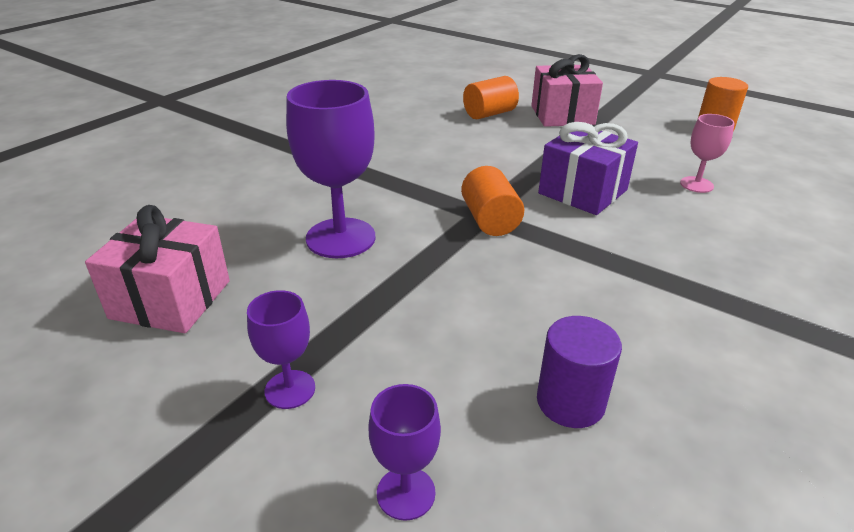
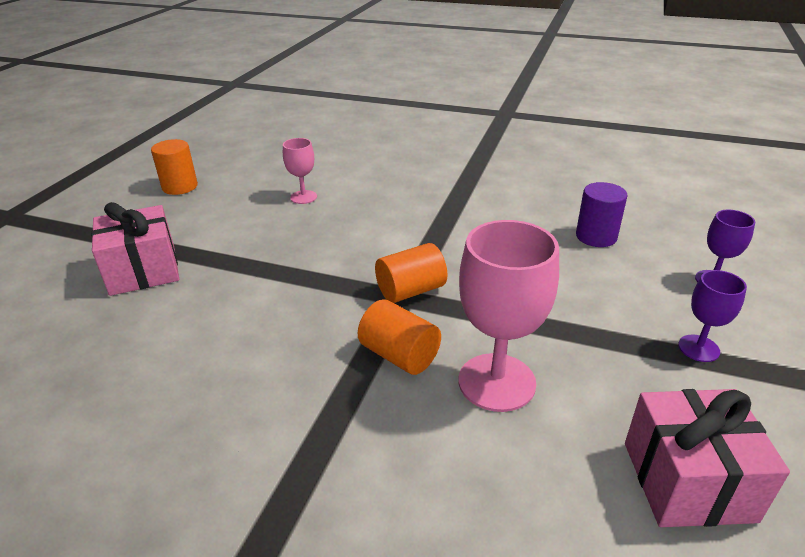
camera: 105 degrees left, 0 degrees up
purple goblet [286,80,376,258] -> pink goblet [459,220,559,412]
orange cylinder [463,76,519,119] -> orange cylinder moved to [358,299,441,375]
purple gift [538,122,638,215] -> none

